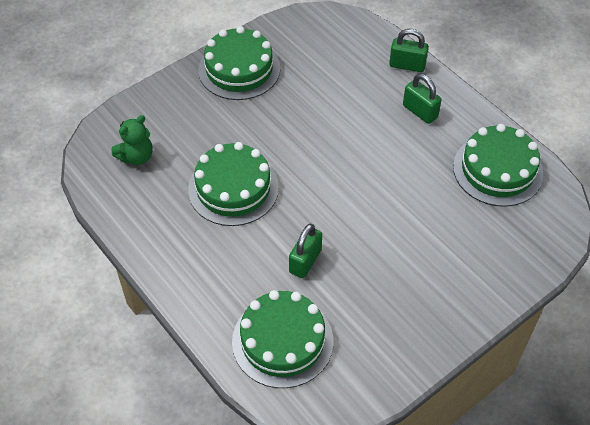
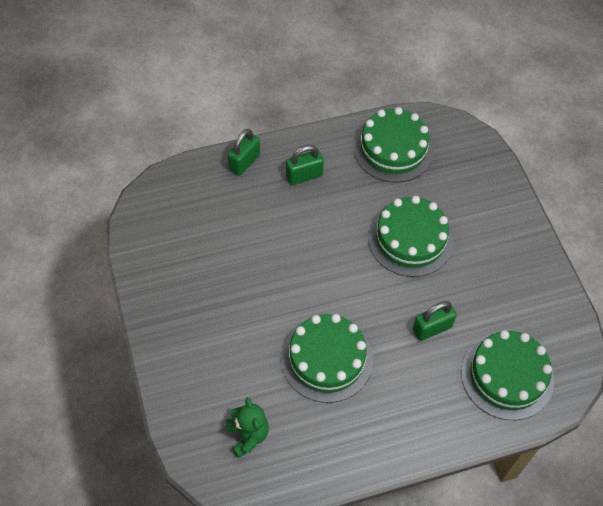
camera: 70 degrees left, 5 degrees up
green cake [198,26,280,100] -> green cake moved to [368,196,453,277]
green padlock [289,224,322,278] -> green padlock turned 75 degrees counterclockwise [413,301,457,341]

